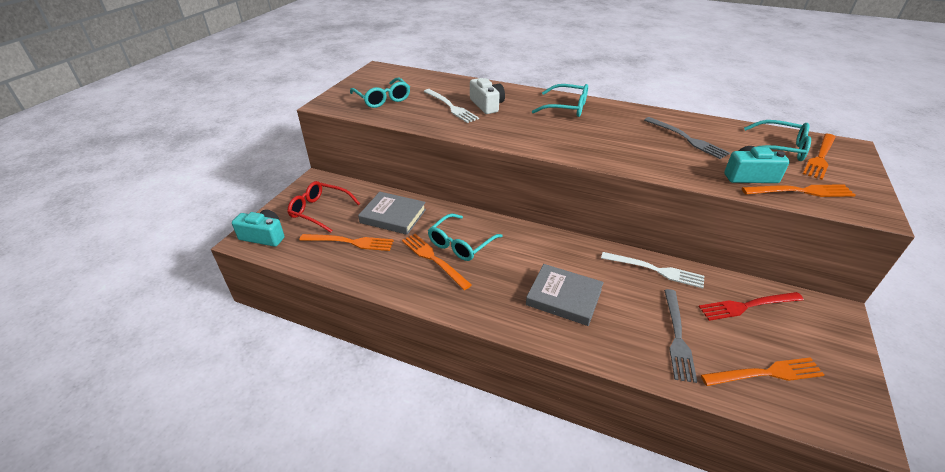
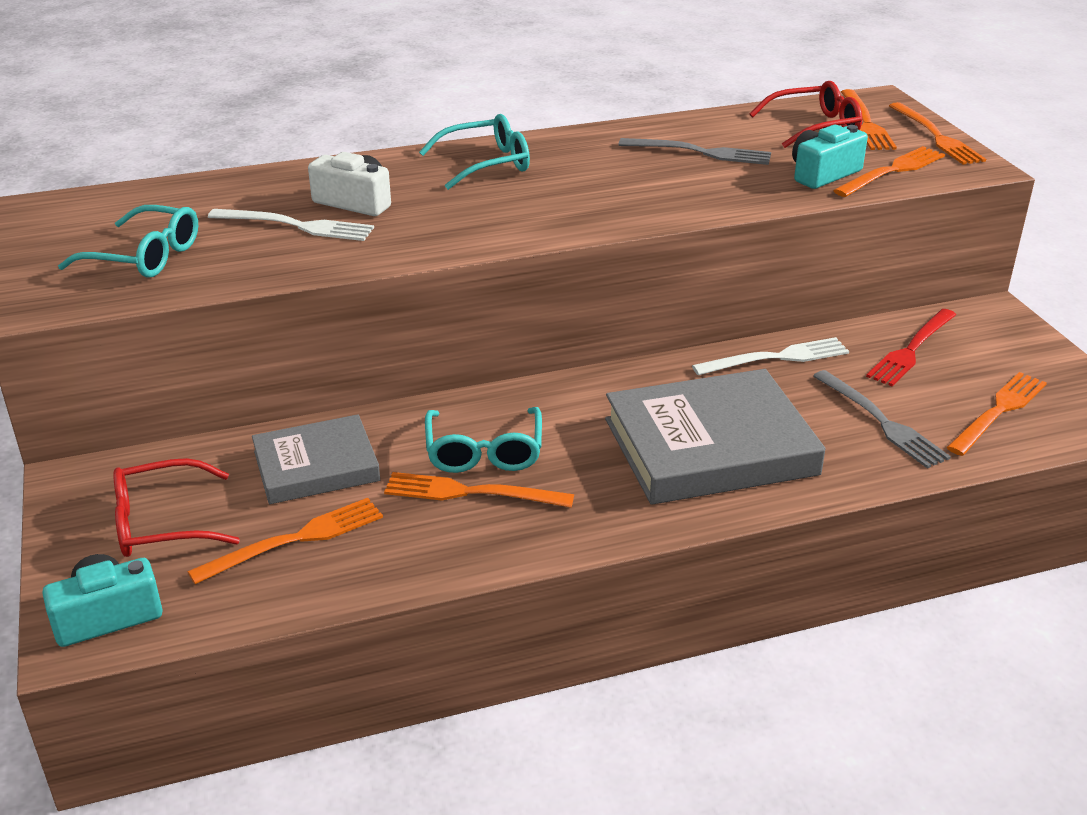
camera: 40 degrees left, 5 degrees down
grey book [526,264,604,326] -> grey book [605,369,826,505], size x1.63
turquoise glasses [744,120,811,161] -> red glasses [749,81,862,148]
none -> orange fork [889,102,986,165]

